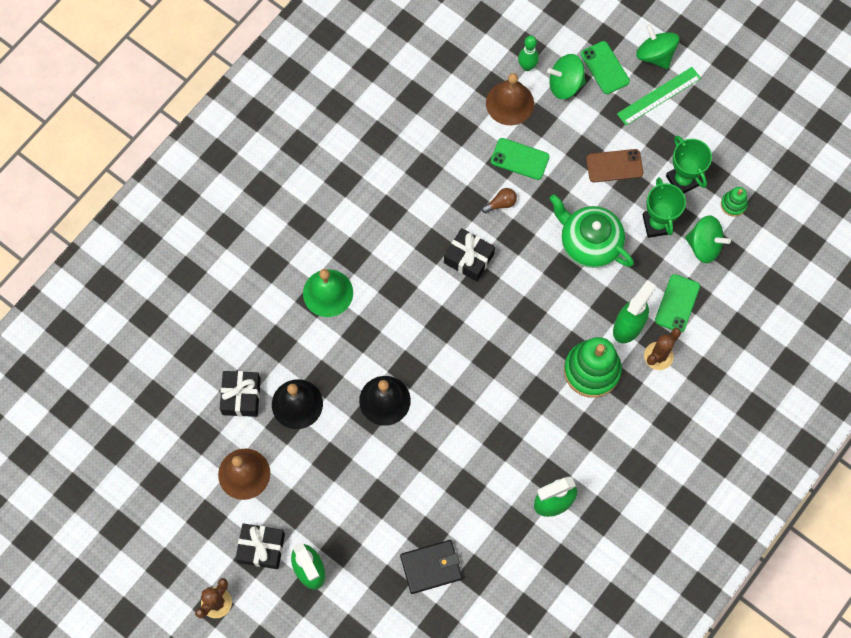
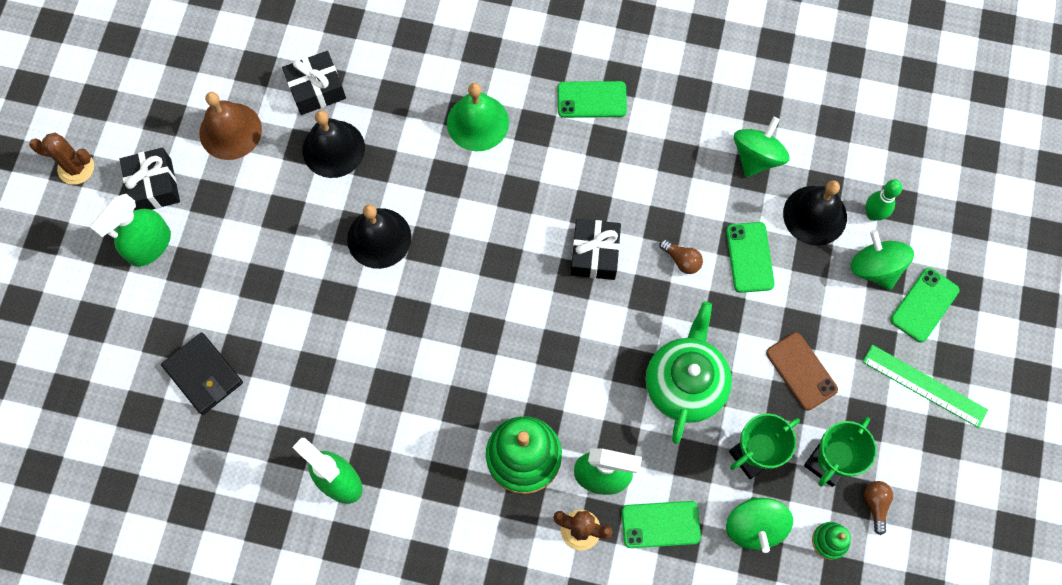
camera: 65 degrees right, 0 degrees up
brown bell [486,73,534,125] -> black bell [783,180,847,246]
green spinning top [636,24,679,69] -> green spinning top moved to [734,117,789,177]
none -> green phone [558,81,627,118]
none -> brown light bulb [864,481,893,535]

